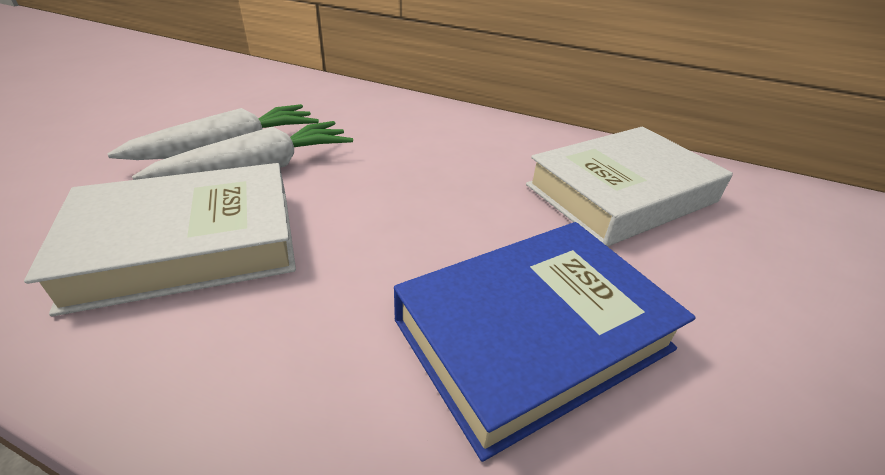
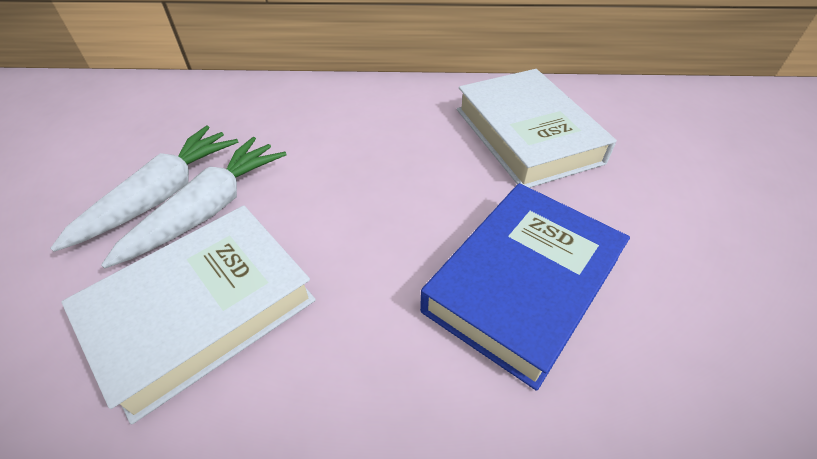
camera: 20 degrees left, 10 degrees up
white book [526,127,733,247] -> white book turned 60 degrees counterclockwise [457,69,617,188]

